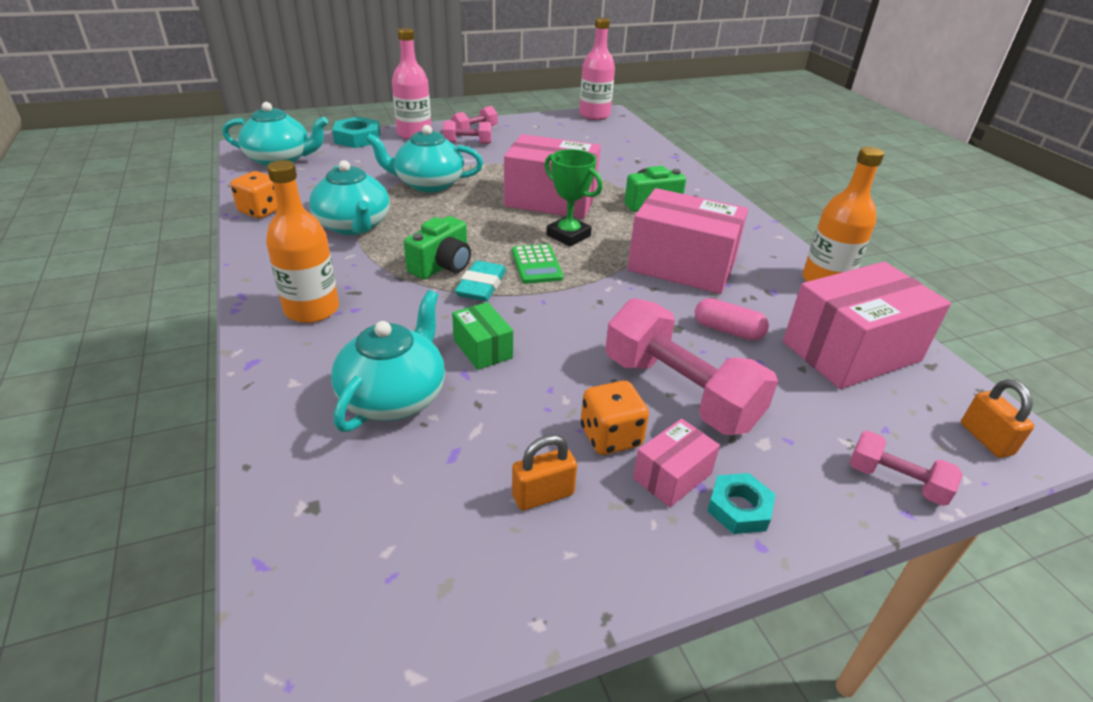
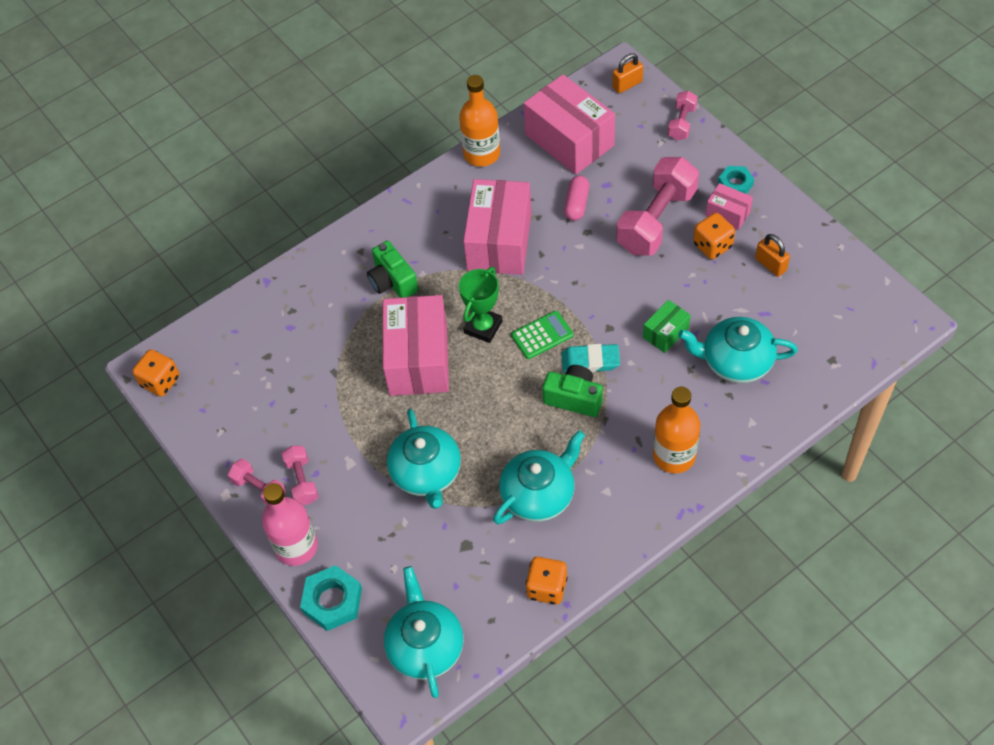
camera: 100 degrees left, 20 degrees up
pink bottle [579,18,615,120] -> orange dice [132,349,179,397]

